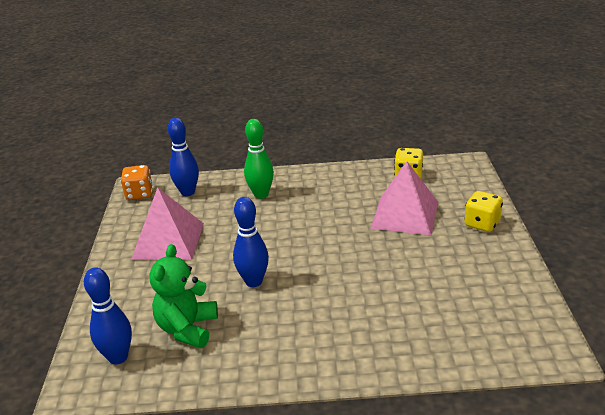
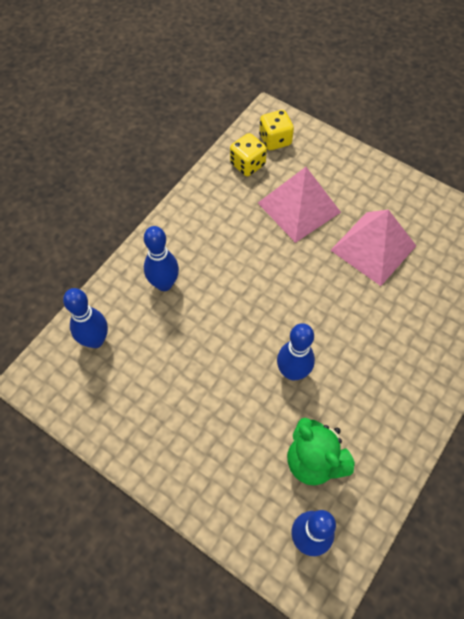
camera: 55 degrees left, 30 degrees up
orange dice [121,165,153,200] -> none
pink pyramid [131,187,204,260] -> pink pyramid moved to [330,210,416,286]
green bowling pin [244,119,274,199] -> blue bowling pin [144,226,179,291]
yellow dice [464,191,503,232] -> yellow dice moved to [259,110,294,150]

